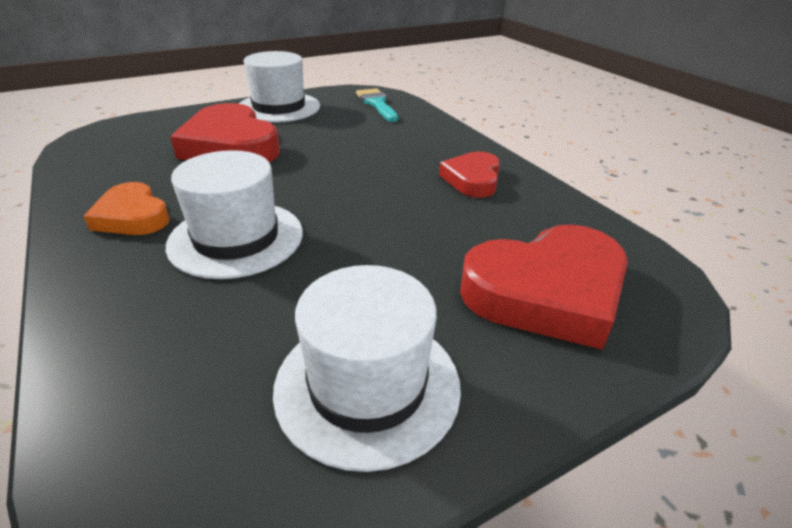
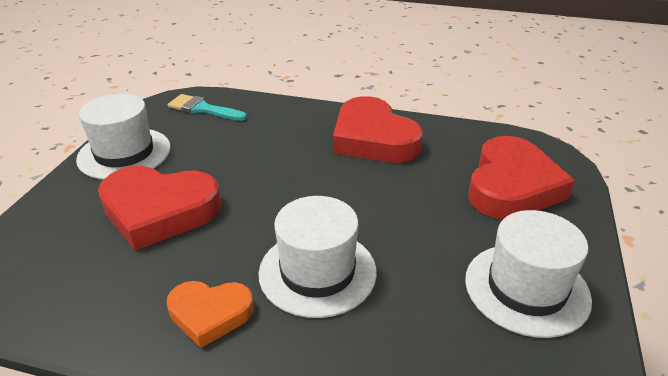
camera: 45 degrees left, 0 degrees up
red heart [439,151,500,198] -> red heart [333,96,423,163], size x1.73

